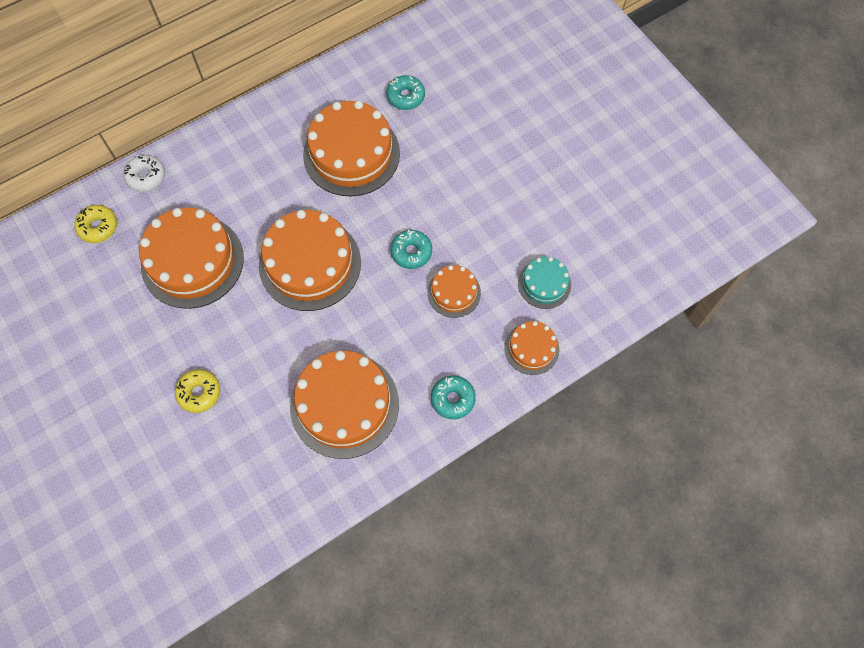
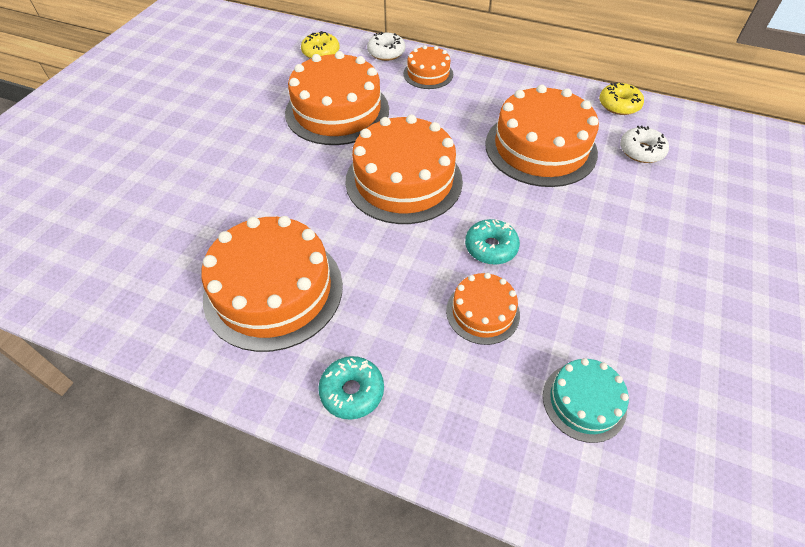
camera: 55 degrees right, 15 degrees down
yellow donut [175,369,220,413] -> yellow donut moved to [599,82,644,115]
turquoise donut [386,75,425,110] -> white donut [620,126,669,163]
orange cake [504,321,559,375] -> orange cake moved to [403,45,453,89]

